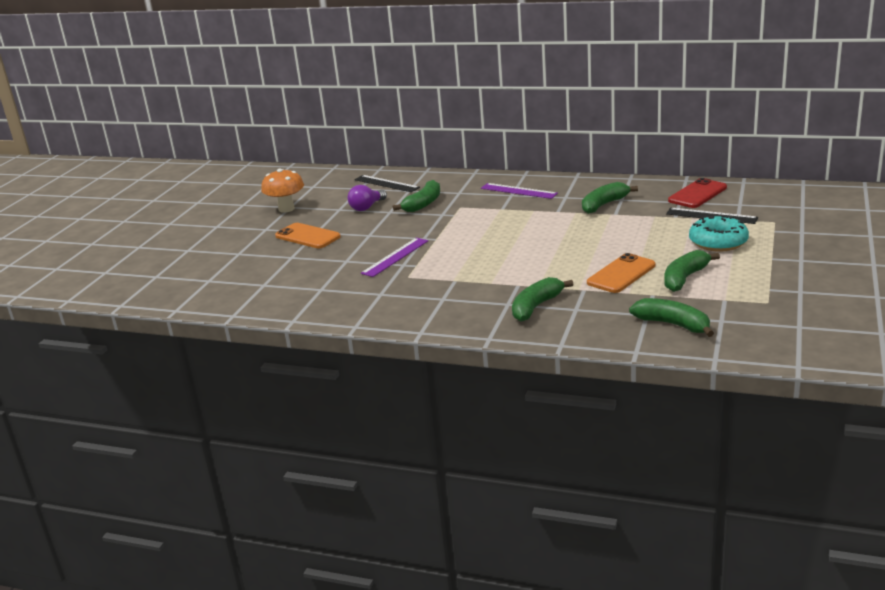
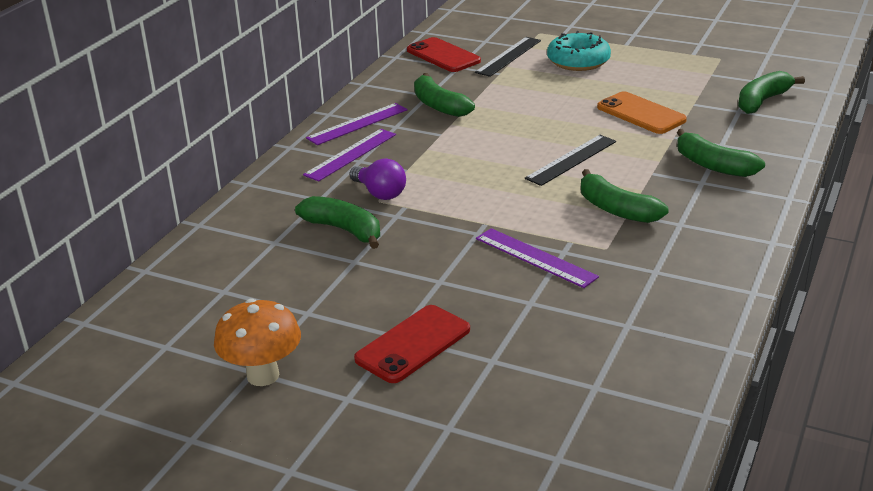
camera: 85 degrees left, 5 degrees up
orange phone [275,223,341,249] -> red phone [354,305,470,383]
purple light bulb [348,185,387,211] -> purple light bulb moved to [349,159,406,200]
black ruler [354,175,420,192] -> black ruler moved to [525,135,616,186]
green banana [664,250,720,292] -> green banana moved to [581,169,669,223]
none -> purple ruler [306,103,408,145]

